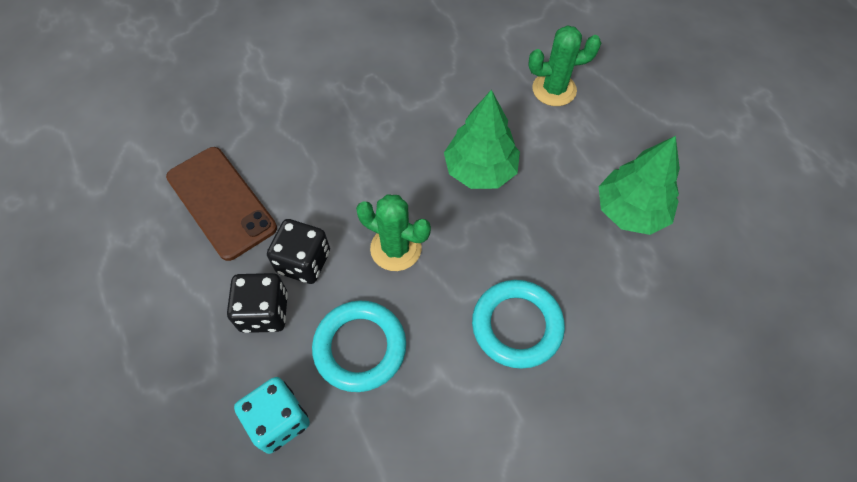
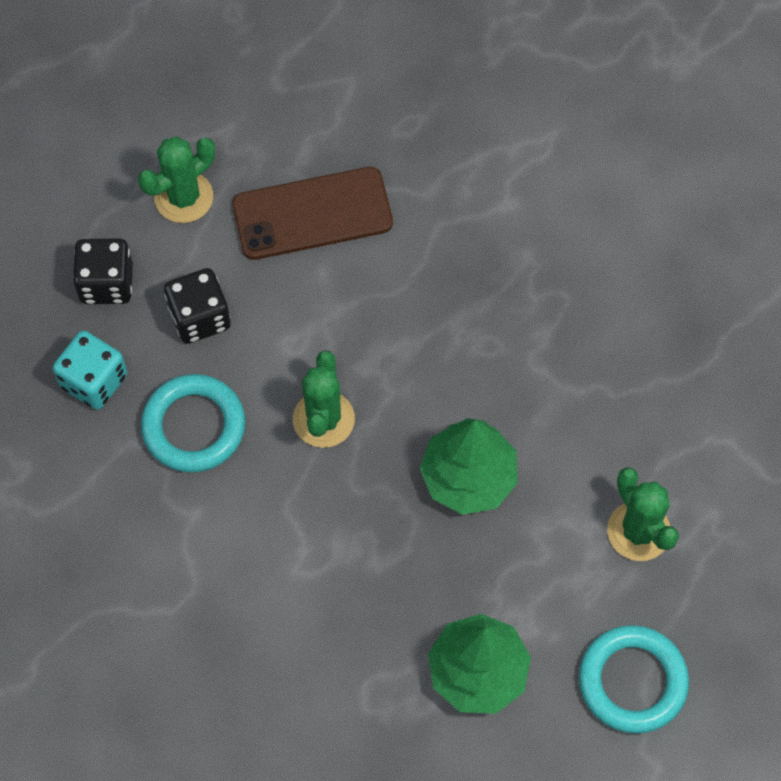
camera: 70 degrees right, 5 degrees up
brown phone [166,147,277,261] -> brown phone turned 45 degrees clockwise [232,167,393,260]
black dice [267,219,330,284] -> black dice moved to [73,238,133,304]
turquoise ring [472,280,565,369] -> turquoise ring moved to [579,625,689,733]
none -> green cactus [138,136,215,223]

